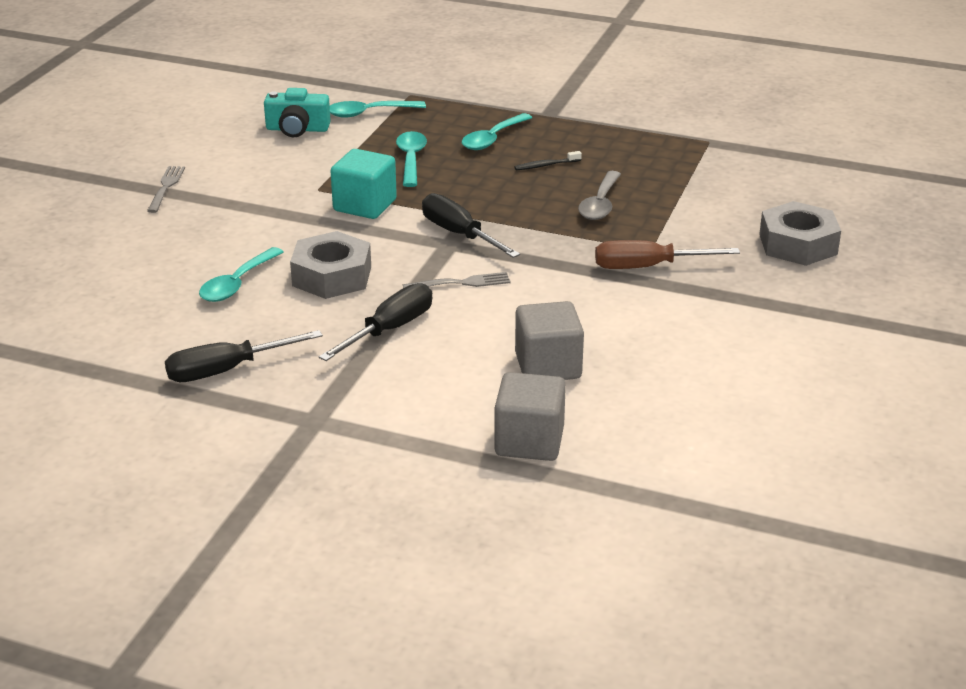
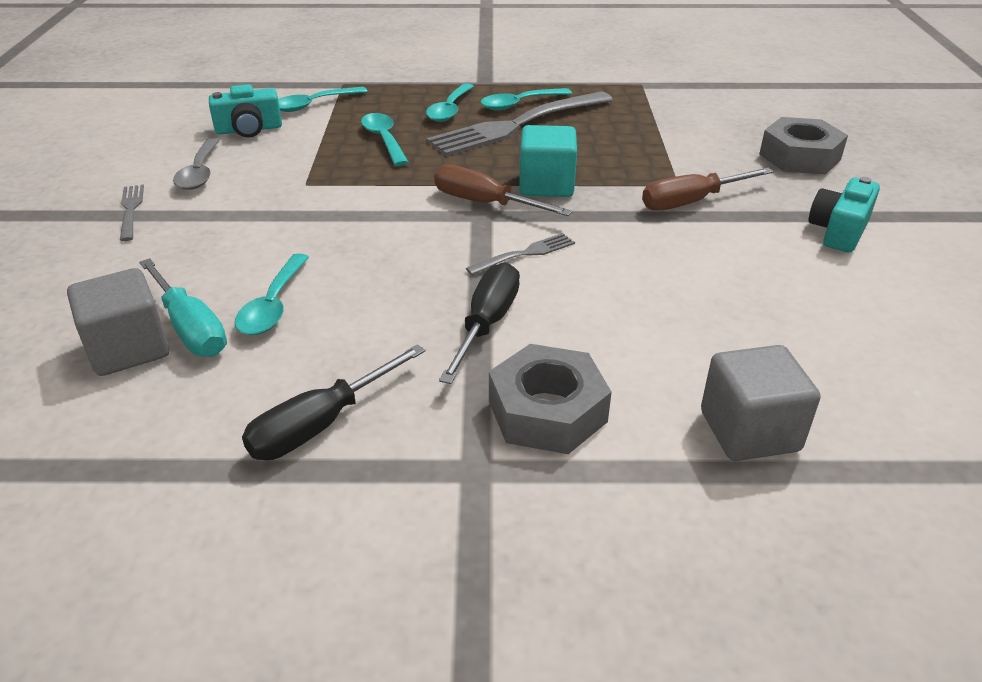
camera: 20 degrees left, 5 degrees up
grey nut [290,231,371,299] -> grey nut moved to [489,344,612,454]
turquoise cube [331,149,397,219] -> turquoise cube moved to [519,125,577,197]
black screwdriver [422,193,520,258] -> brown screwdriver [434,165,573,216]
black toothbrush [514,151,582,170] -> grey fork [426,91,613,156]
grey cube [515,301,584,380] -> grey cube moved to [67,268,169,376]
grey spoon [578,171,621,220] -> grey spoon moved to [173,138,220,190]
none -> turquoise screwdriver [139,258,227,357]
none -> turquoise spoon [480,88,572,110]
none -> turquoise camera [809,177,880,252]

